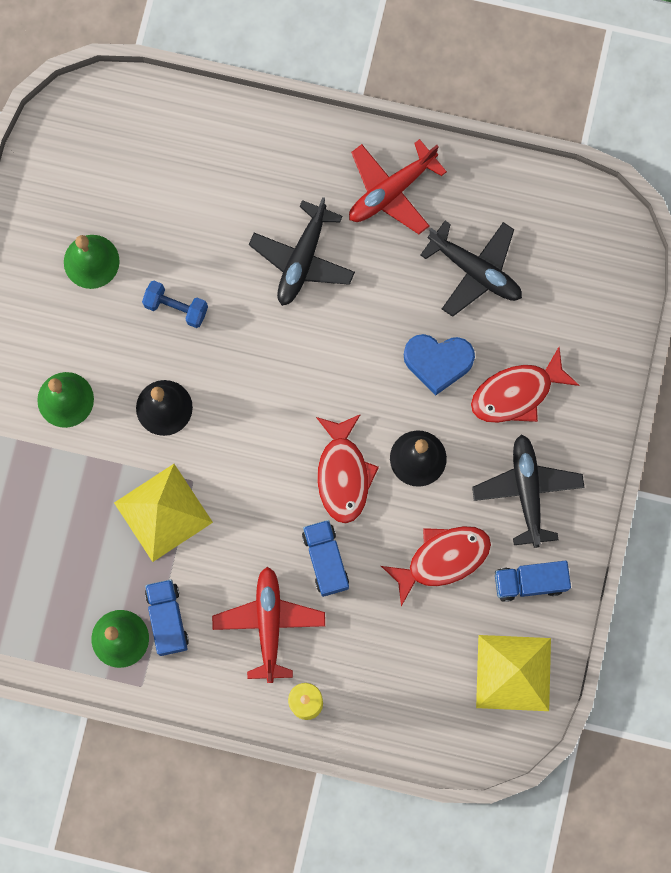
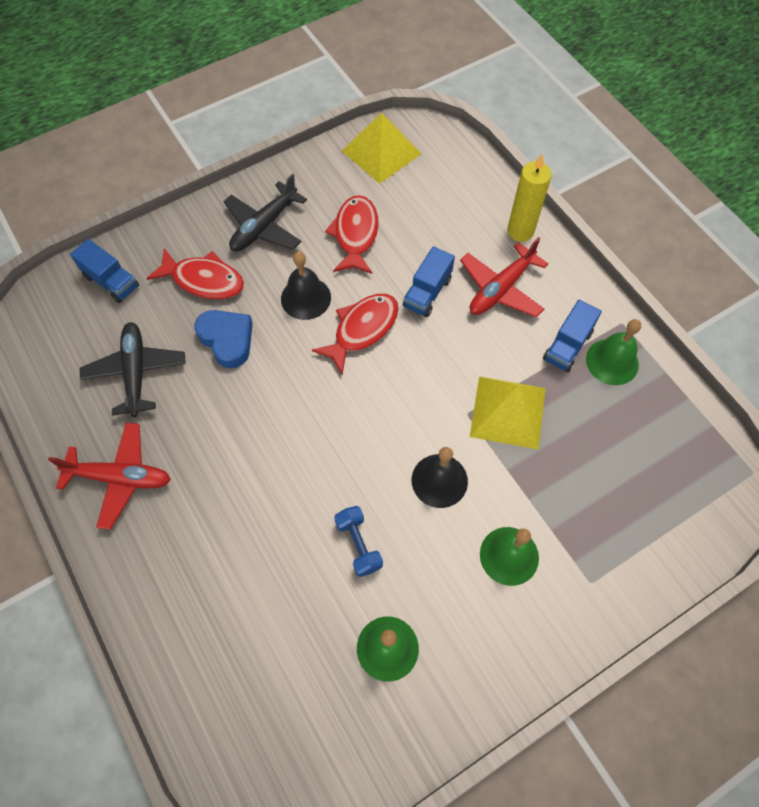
camera: 135 degrees left, 15 degrees down
black plane [249,197,355,306] -> none
red fish [381,526,491,606] -> red fish turned 75 degrees clockwise [325,195,379,274]
blue truck [495,561,571,602] -> blue truck moved to [70,239,139,303]

